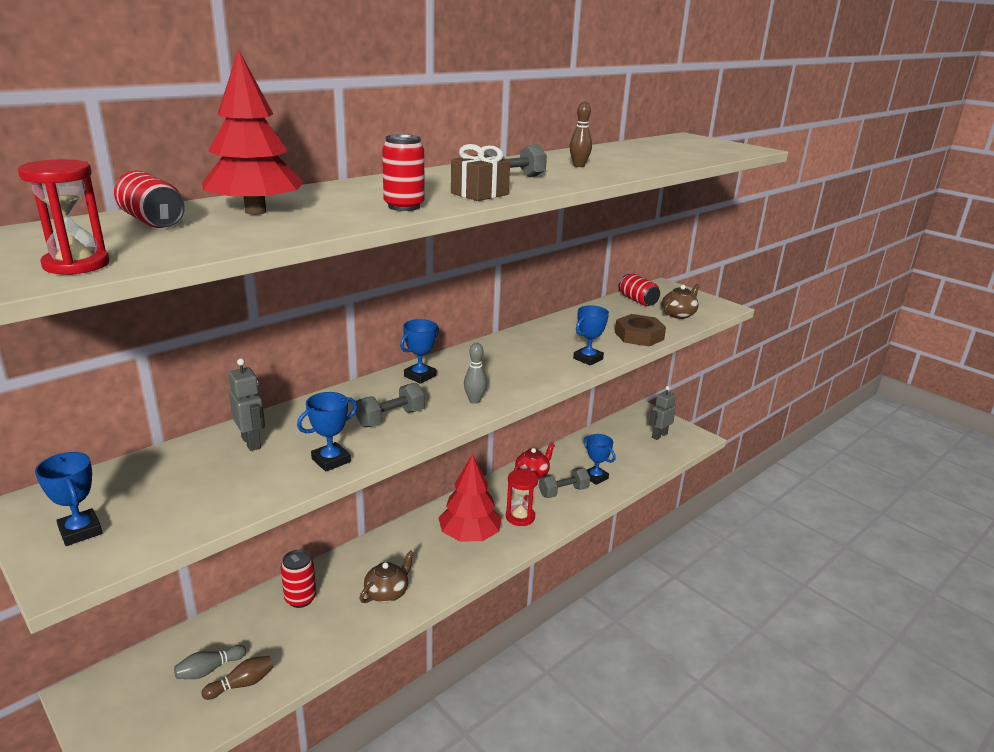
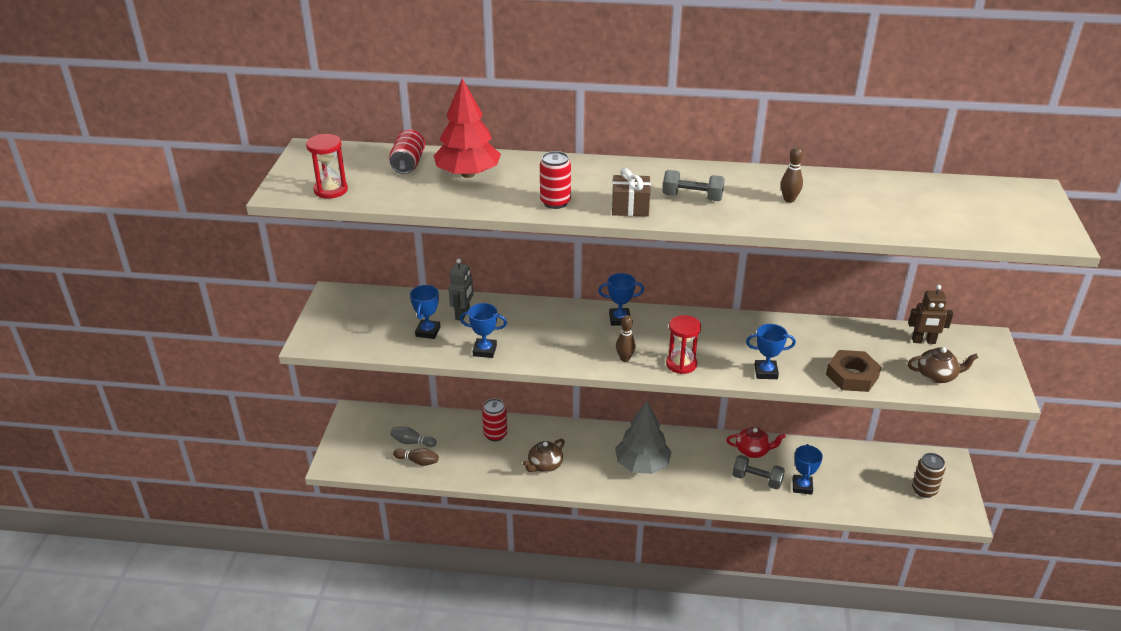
camera: 50 degrees right, 10 degrees up
blue trophy [35,452,103,546] -> blue trophy moved to [410,285,440,339]
grey dumbbell [355,383,425,428] -> none
brown teapot [359,550,414,603] -> brown teapot turned 135 degrees clockwise [523,439,565,472]
red tree [439,454,502,541] -> grey tree [615,401,672,474]
grey bowling pin [464,343,487,404] -> brown bowling pin [616,315,636,362]
red hourglass [506,469,538,526] -> red hourglass moved to [666,315,701,374]
red can [619,274,660,306] -> brown robot [908,285,953,344]
grey robot [649,386,676,440] -> brown can [912,453,945,498]

